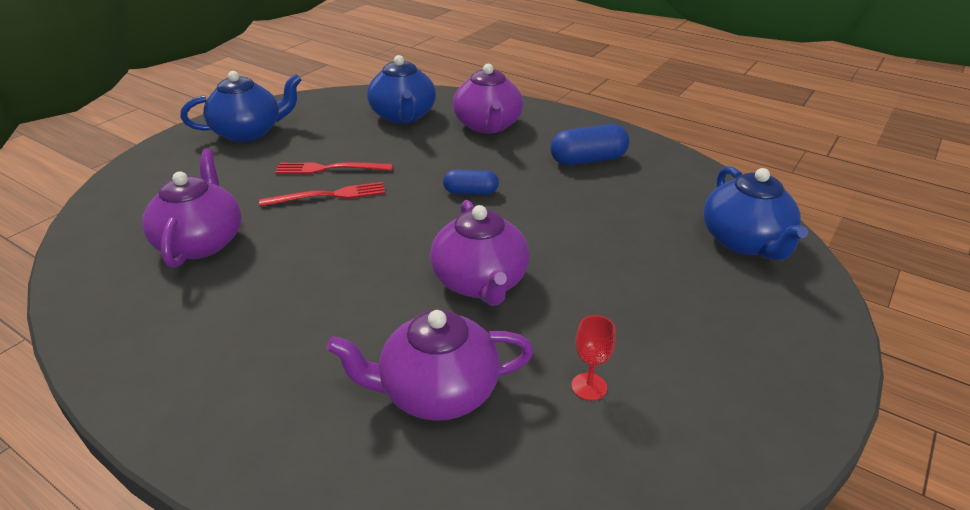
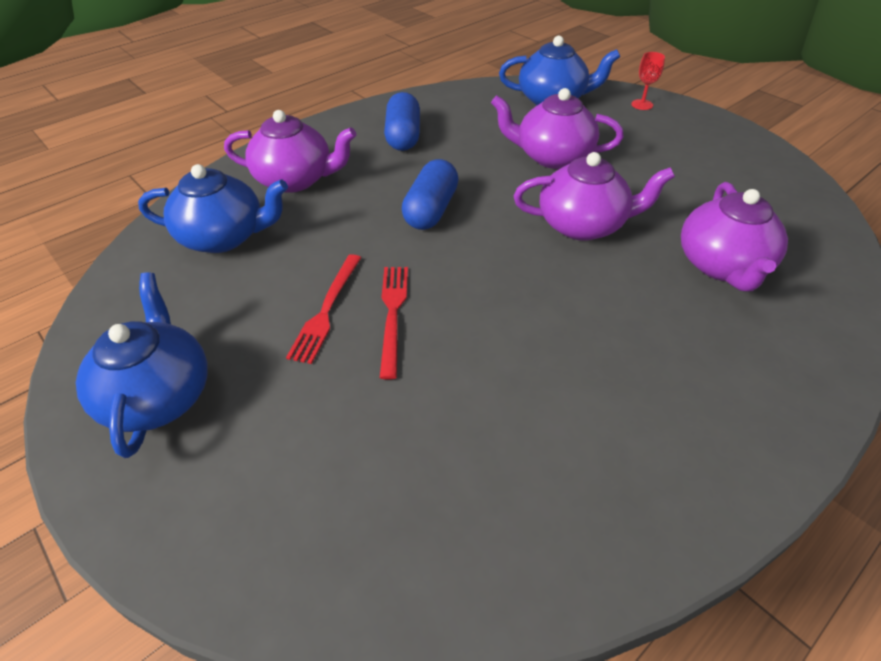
camera: 75 degrees left, 10 degrees up
purple teapot [142,149,242,268] -> purple teapot moved to [491,88,624,169]
blue capsule [443,169,499,195] -> blue capsule [402,159,459,230], size x1.56
red goblet [571,315,616,401] -> red goblet moved to [632,52,665,110]

